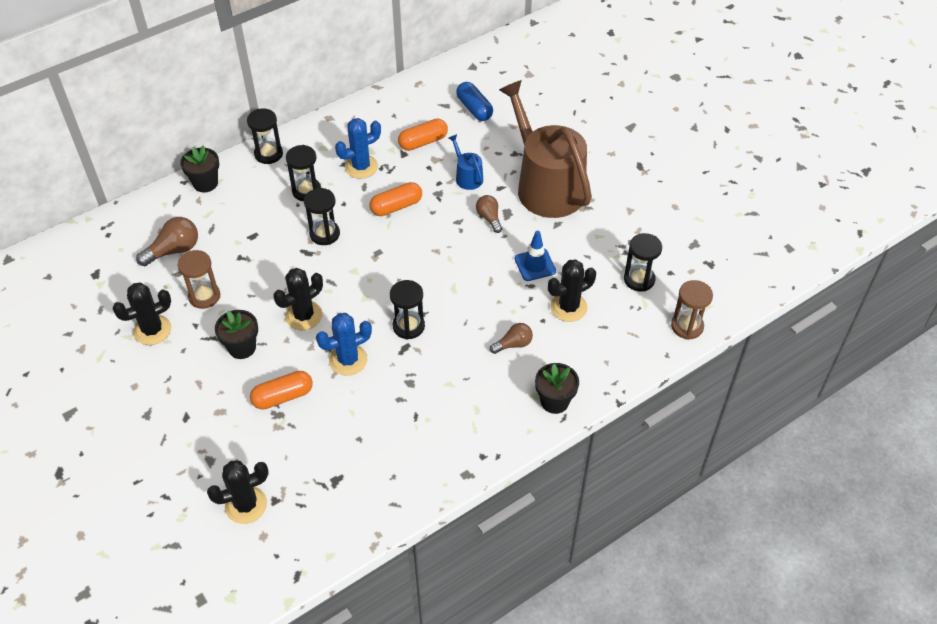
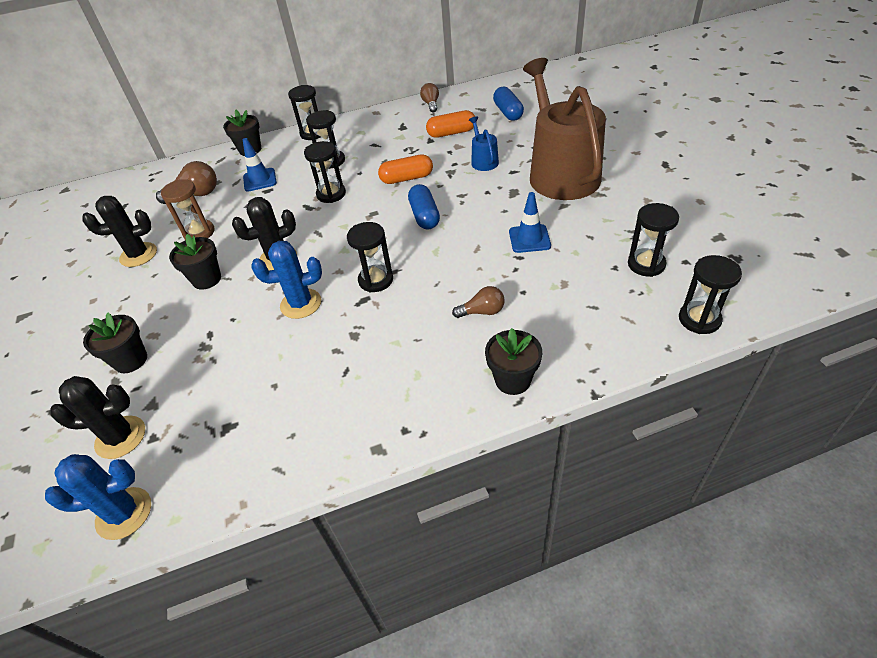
camera: 20 degrees right, 5 degrees down
orange capsule [250,371,313,409] -> none
blue cactus [335,118,381,179] -> blue cactus moved to [45,454,151,540]
brown light bulb [476,195,502,233] -> brown light bulb moved to [420,83,439,112]
black cactus [548,259,596,322] -> none
brown hourglass [671,280,713,340] -> black hourglass [679,255,742,334]
none -> black flower pot [83,313,147,373]
none -> blue traffic cone [243,138,277,192]
none -> blue capsule [408,184,440,229]

